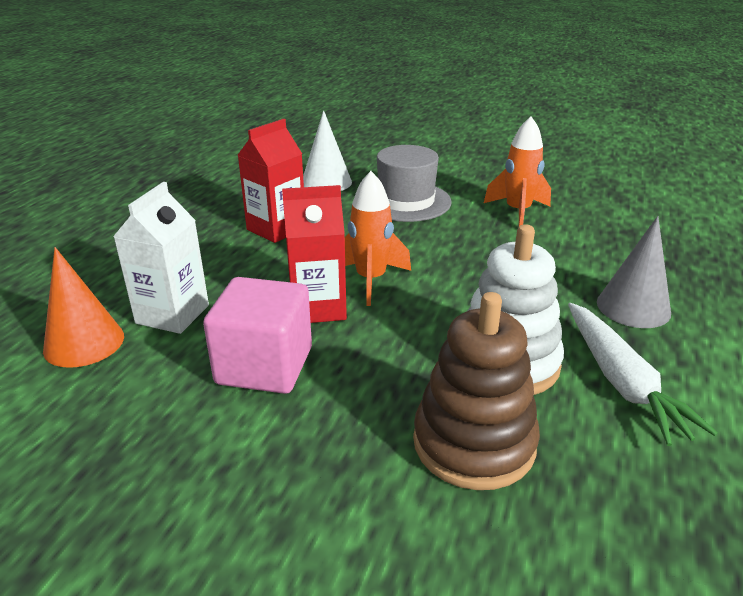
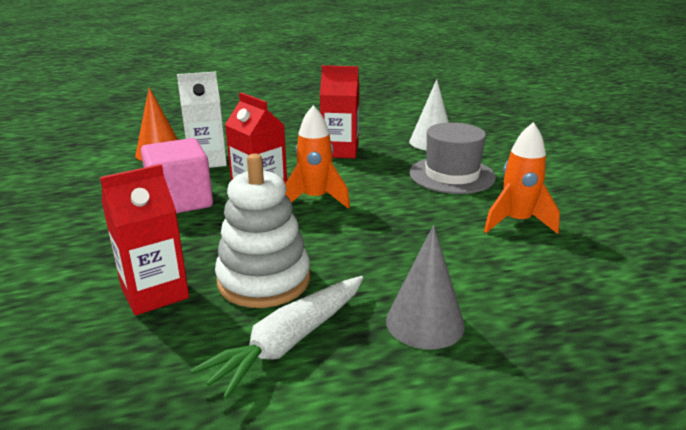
camera: 55 degrees right, 5 degrees down
brown stacking toy [413,292,540,490] -> red carton [100,164,189,316]

